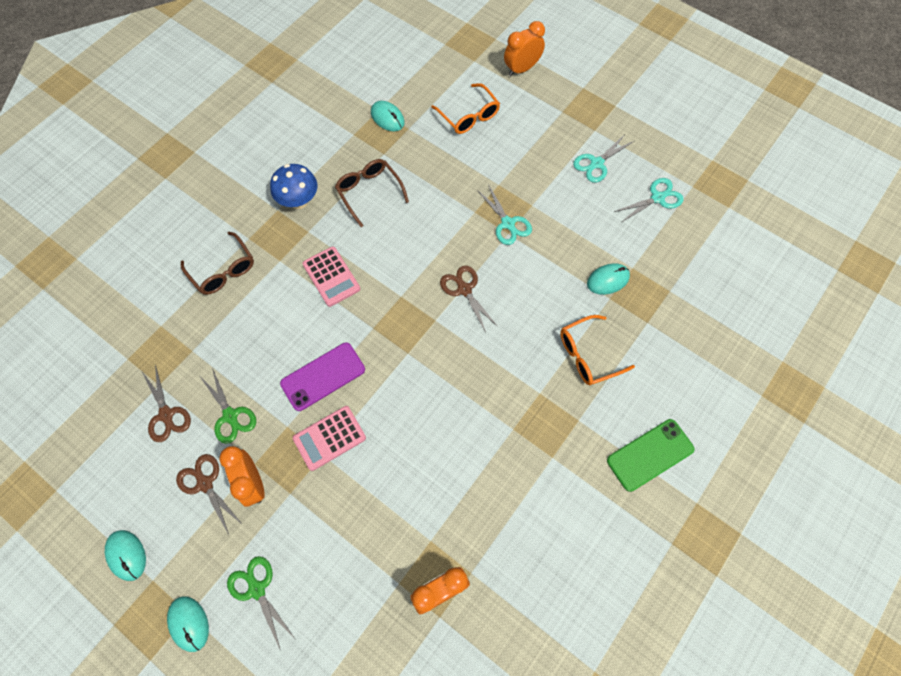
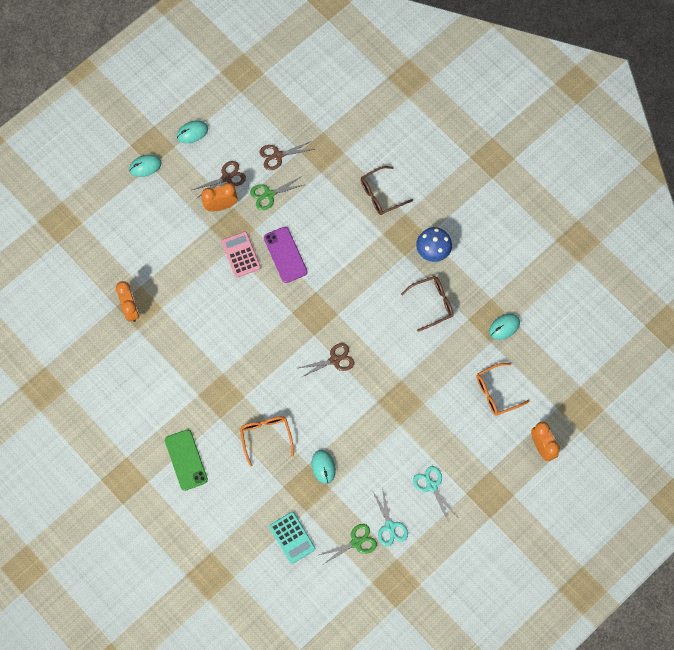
camera: 100 degrees right, 5 degrees up
green scissors [227,556,295,649] -> green scissors moved to [319,524,377,564]
pink calculator [302,246,360,307] -> none
turquoise scissors [477,184,532,245] -> none
none -> turquoise calculator [269,512,315,564]

